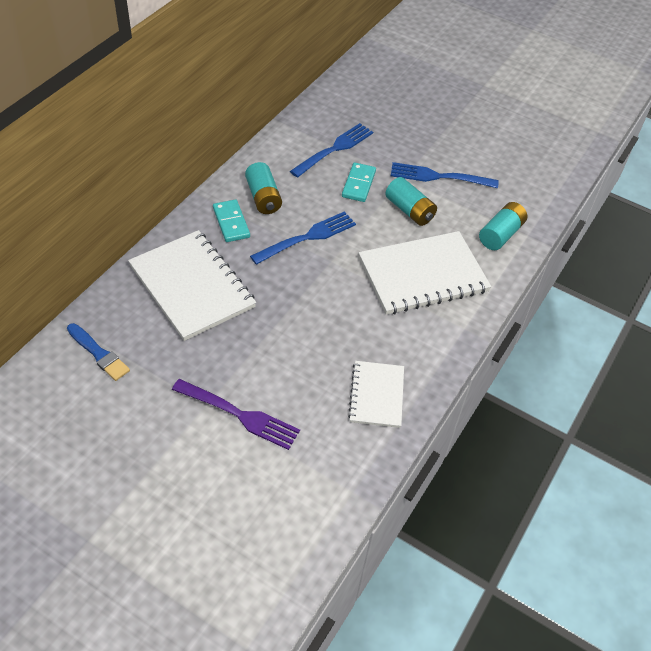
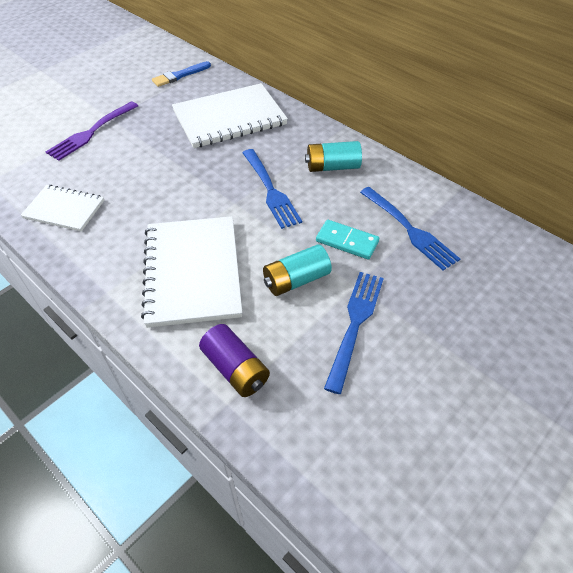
camera: 105 degrees right, 0 degrees up
turquoise domino [213,199,250,242] -> none
turquoise battery [479,202,527,250] -> purple battery [199,324,270,397]

